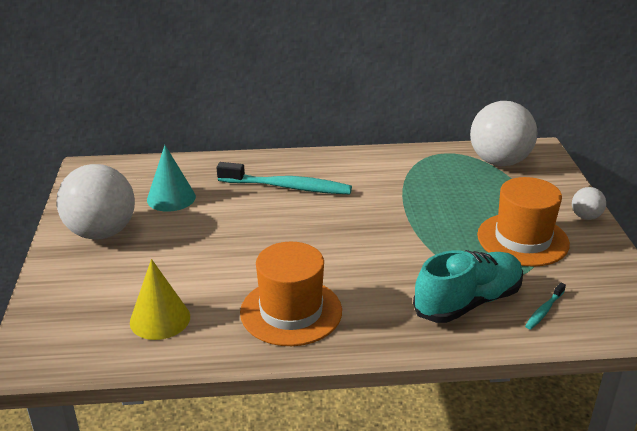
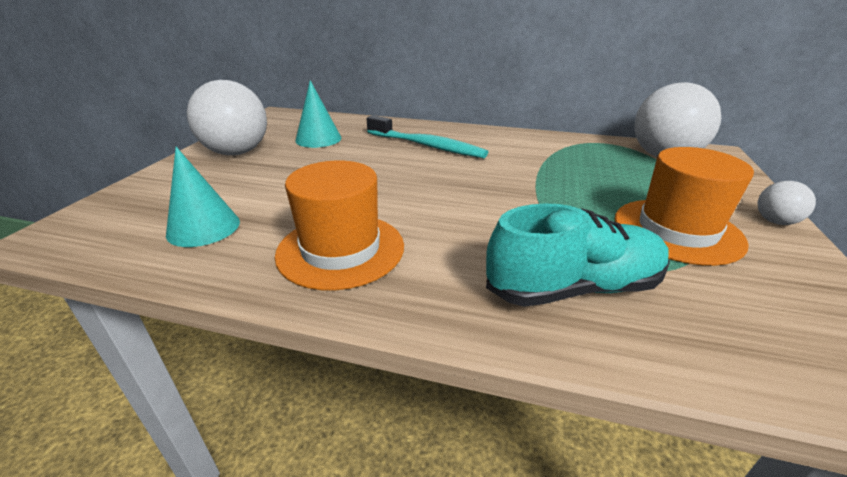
camera: 20 degrees right, 0 degrees up
yellow cone [130,259,190,340] -> turquoise cone [166,147,240,247]
turquoise toothbrush [525,283,566,330] -> none

